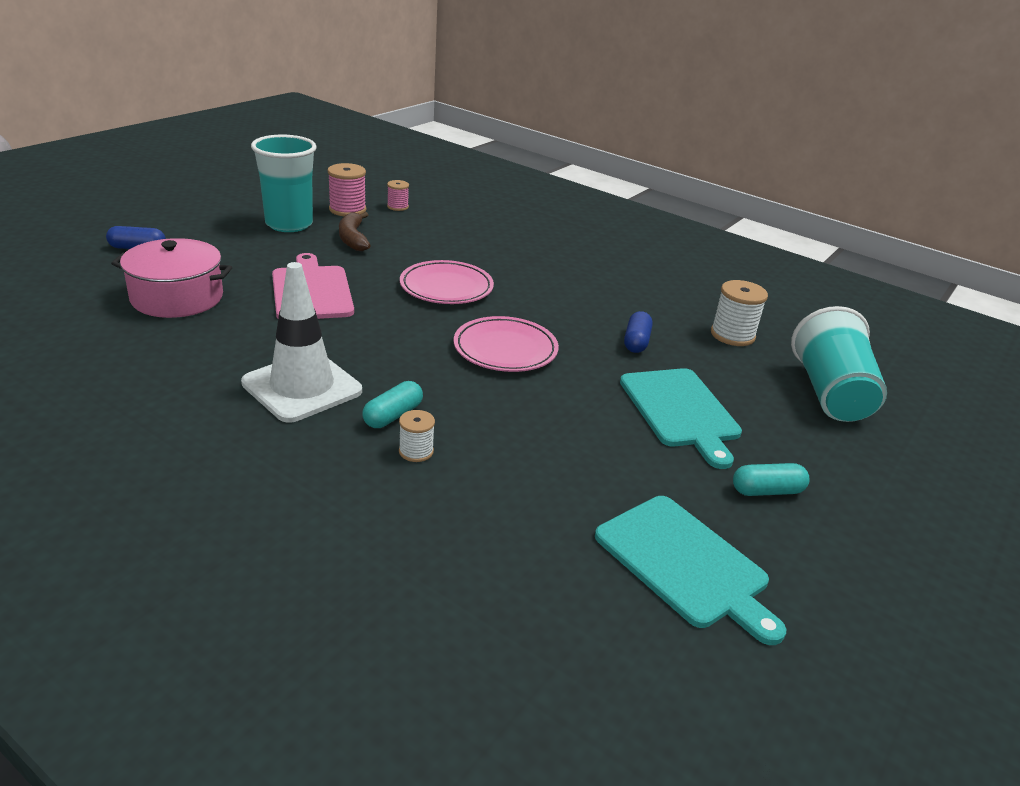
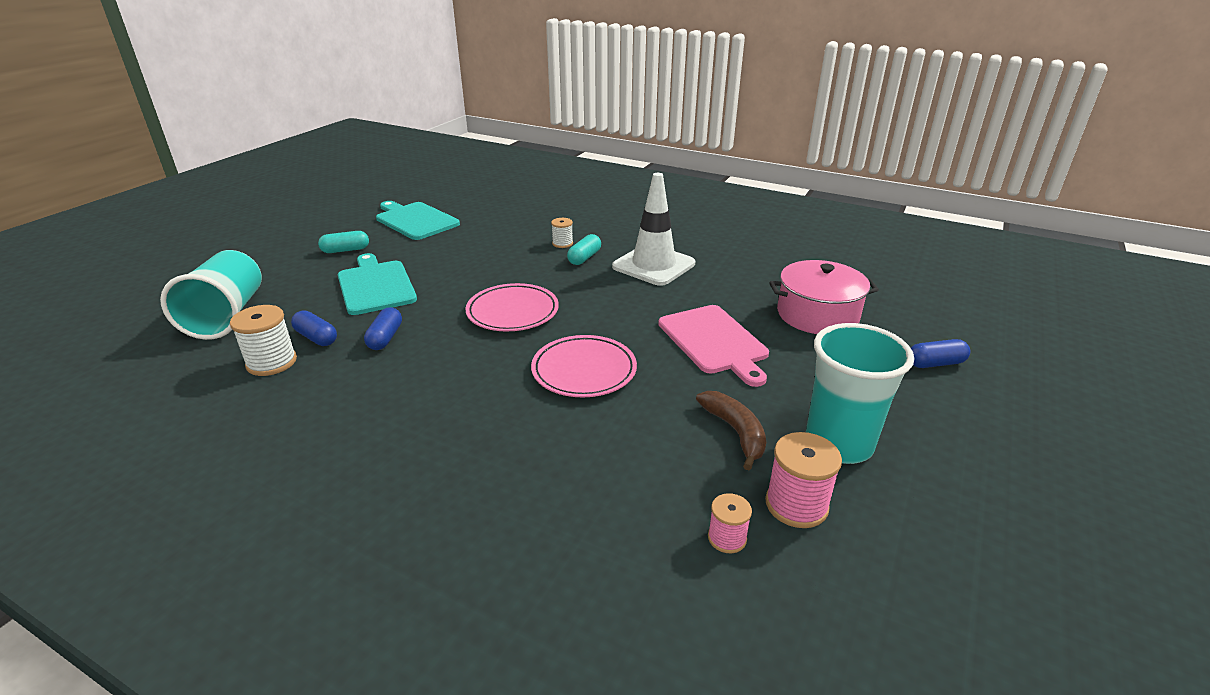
camera: 175 degrees right, 0 degrees up
none -> blue capsule [291,310,337,346]

